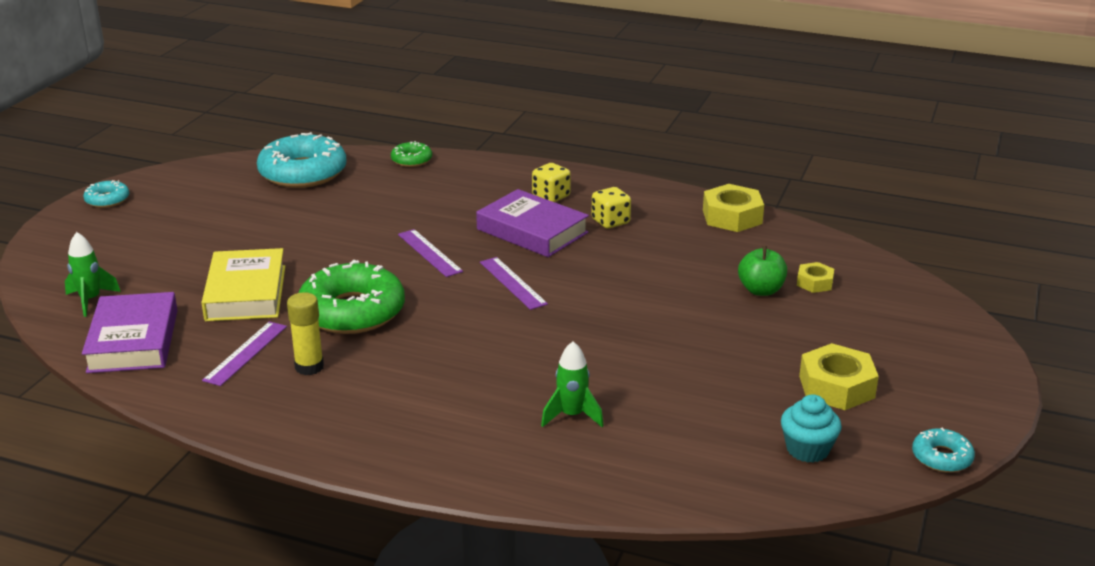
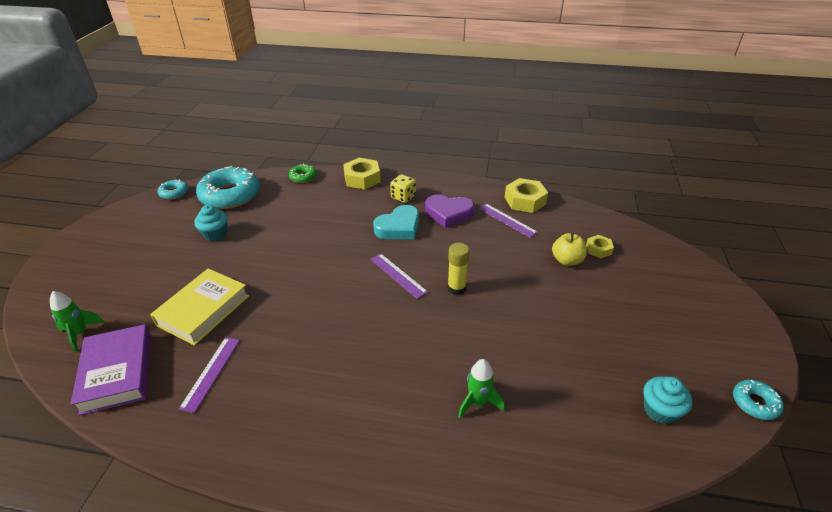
camera: 10 degrees left, 10 degrees up
turquoise donut [83,180,129,208] -> turquoise donut moved to [158,179,188,200]
yellow book [201,248,285,321] -> yellow book turned 45 degrees clockwise [150,268,249,346]
yellow glue stick [287,292,324,375] -> yellow glue stick moved to [447,243,469,295]
green donut [299,260,405,334] -> none
purple ruler [398,229,463,277] -> purple ruler moved to [478,204,538,238]
purple book [476,189,589,257] -> turquoise heart [373,205,419,239]
yellow dice [591,187,631,228] -> purple heart [425,195,474,228]
green apple [738,246,787,296] -> yellow apple [552,232,587,266]
yellow nut [799,343,879,410] -> yellow nut moved to [343,158,381,190]
none -> turquoise cupcake [194,205,228,241]

